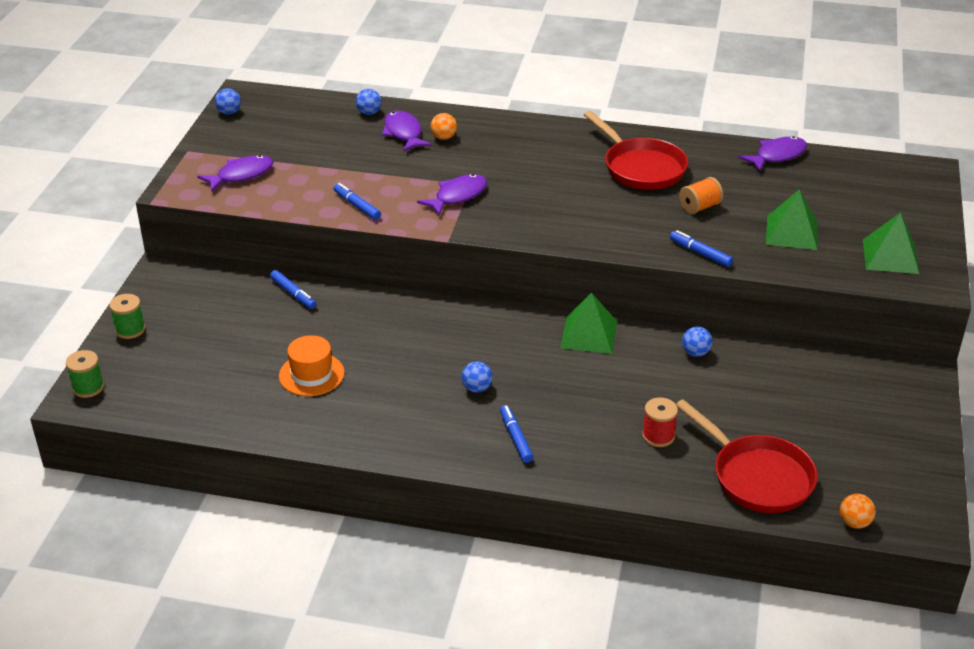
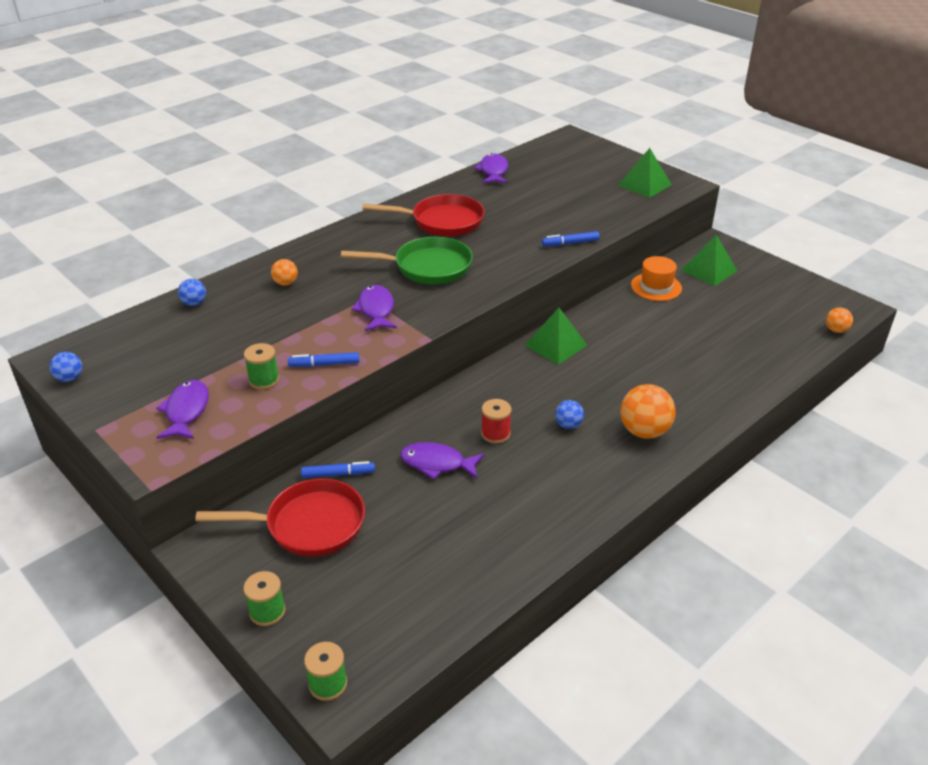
camera: 55 degrees left, 0 degrees up
orange hat [279,335,345,396] -> orange hat moved to [631,256,682,301]
purple fish [382,110,432,152] -> purple fish moved to [400,442,484,479]
blue marker [500,405,533,463] -> orange ball [620,384,676,439]
red spool [642,397,678,447] -> red spool moved to [481,399,511,444]
red pan [676,399,818,513] -> red pan moved to [195,479,365,556]
orange spool [679,177,723,214] -> none
blue ball [682,327,712,357] -> none
green pyramid [766,189,818,250] -> green pyramid moved to [681,235,737,286]
none -> green spool [244,343,279,390]
none -> green pan [341,237,473,284]

